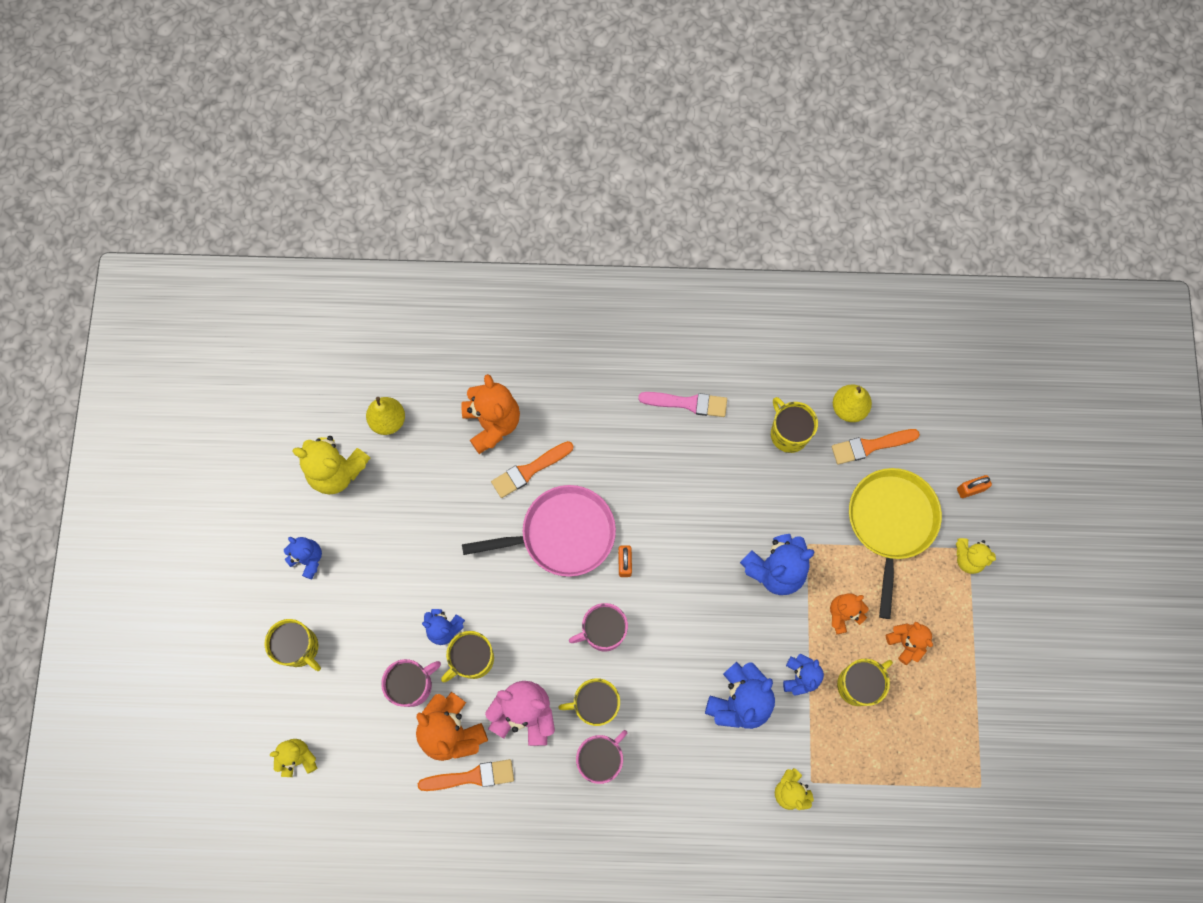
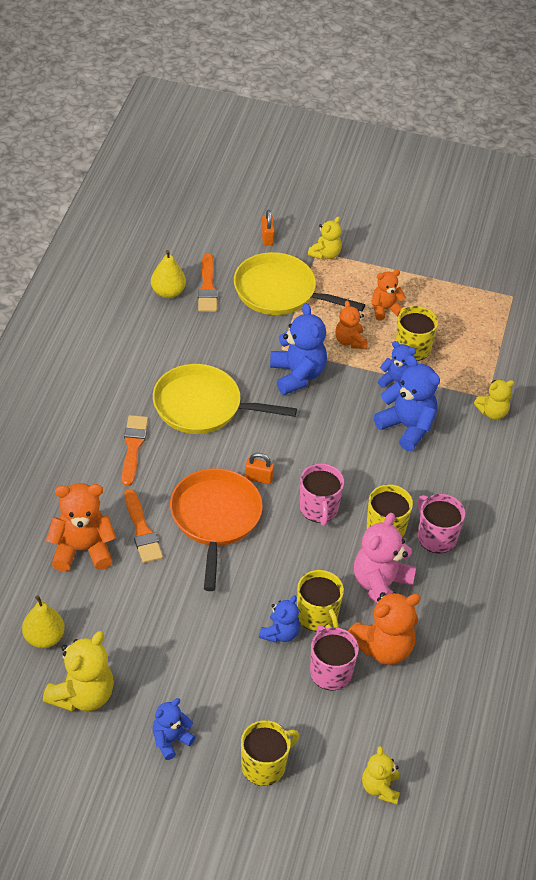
camera: 80 degrees left, 25 degrees down
orange brush [418,759,514,791] -> orange brush moved to [122,415,148,486]
pink pan [462,485,616,577] -> orange pan [170,468,263,591]
pink brush [638,392,727,417] -> none
yellow mug [771,397,818,453] -> none
none -> yellow pan [153,364,297,434]

